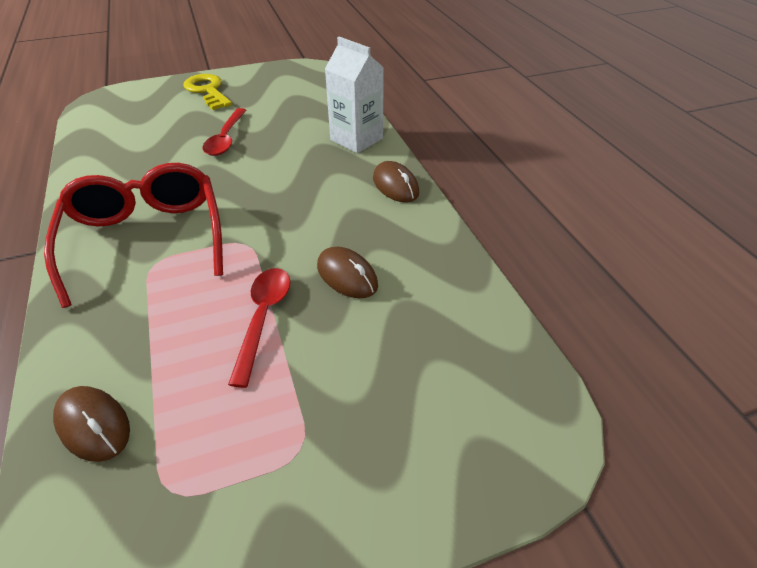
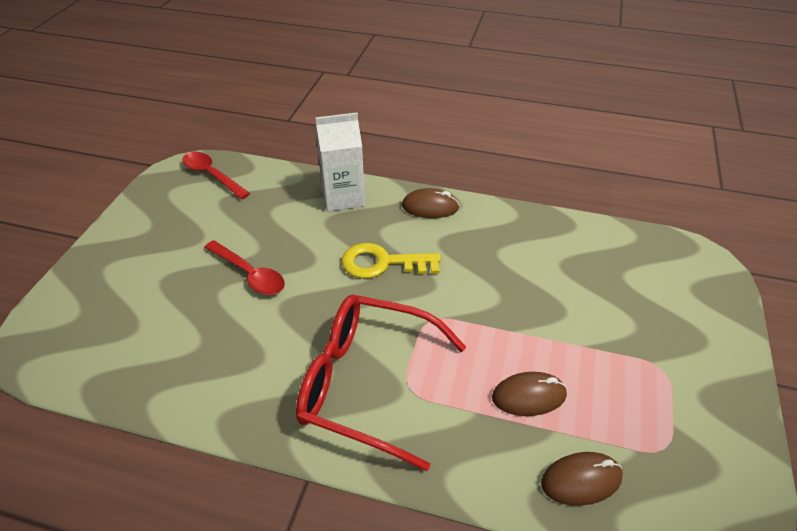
camera: 55 degrees left, 0 degrees up
yellow key [183,74,232,110] -> yellow key moved to [341,243,441,279]
red spoon [228,268,291,388] -> red spoon moved to [182,152,250,199]
brown mouse [317,247,378,298] -> brown mouse moved to [492,372,567,416]

